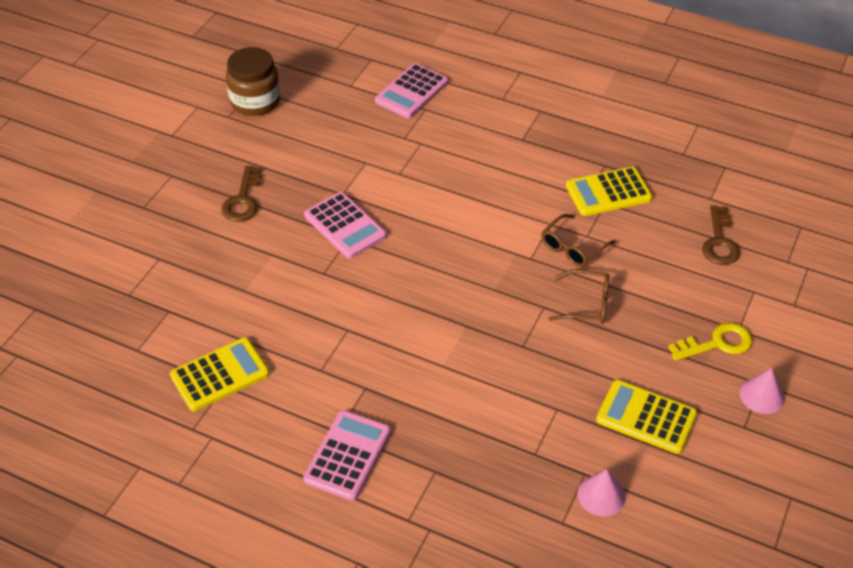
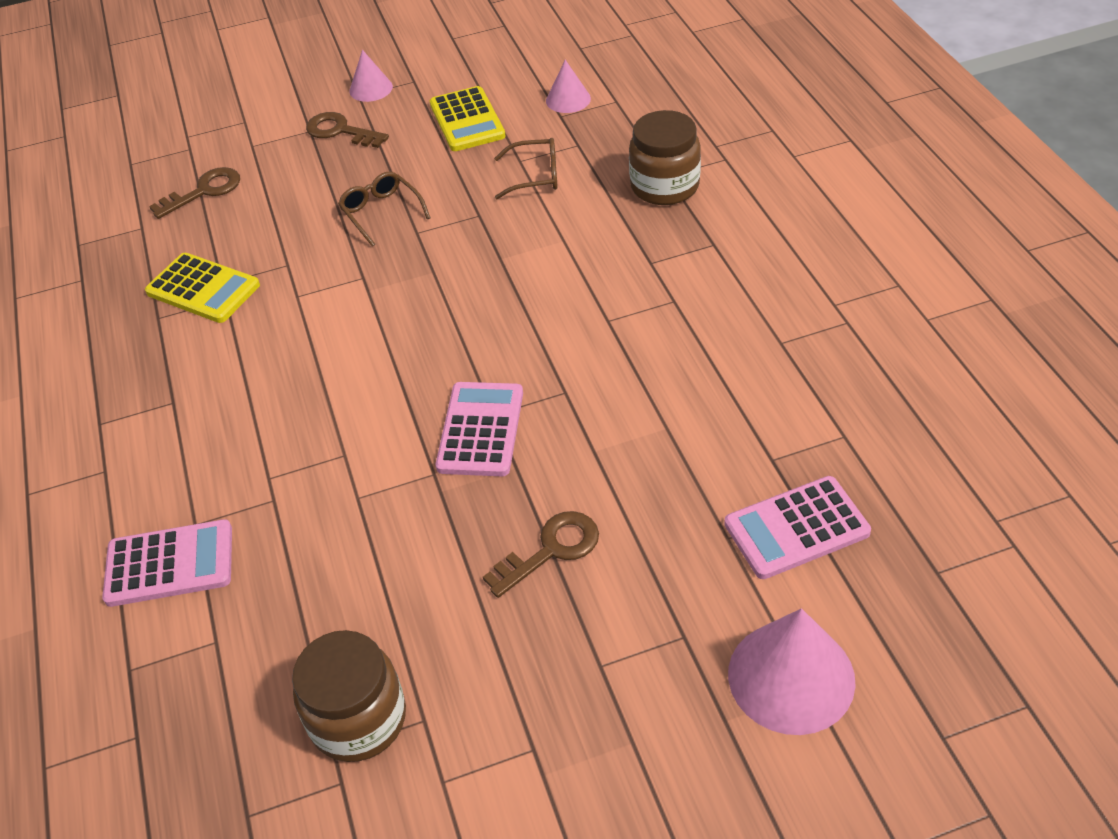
camera: 130 degrees left, 0 degrees up
yellow calculator [170,337,270,411] -> none
pink calculator [303,410,391,501] -> pink calculator moved to [724,476,871,579]
brown glasses [541,214,615,267] -> brown glasses moved to [494,138,558,199]
yellow key [668,323,752,361] -> brown key [306,112,389,148]
none -> brown jar [629,110,701,205]
none -> pink cone [728,608,856,735]

